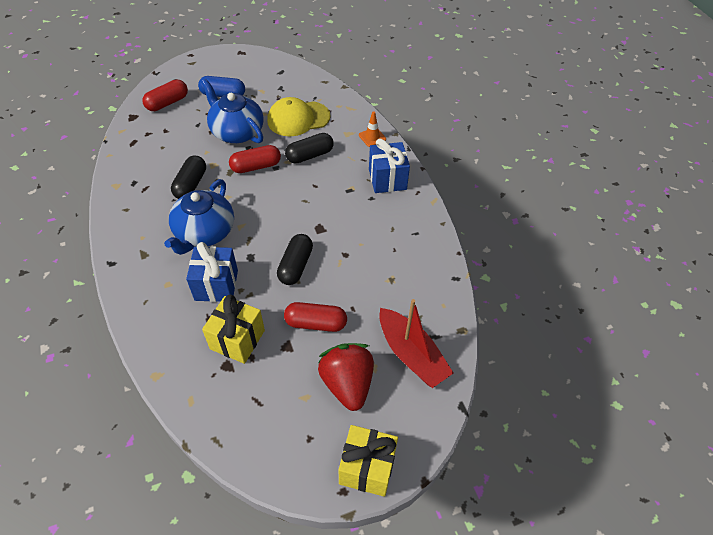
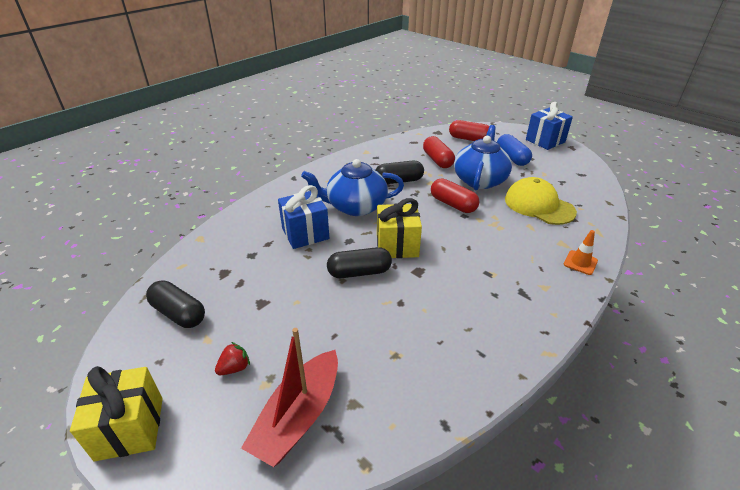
camera: 65 degrees right, 15 degrees down
yellow gift [202,295,265,364] -> yellow gift moved to [377,198,422,258]
red capsule [284,302,347,332] -> red capsule moved to [423,136,455,168]
black capsule [285,133,334,164] -> black capsule moved to [146,280,205,328]
red strawberry [318,343,374,411] -> red strawberry [215,342,250,375], size x0.44
blue gift [369,139,410,193] -> blue gift moved to [526,102,573,150]

